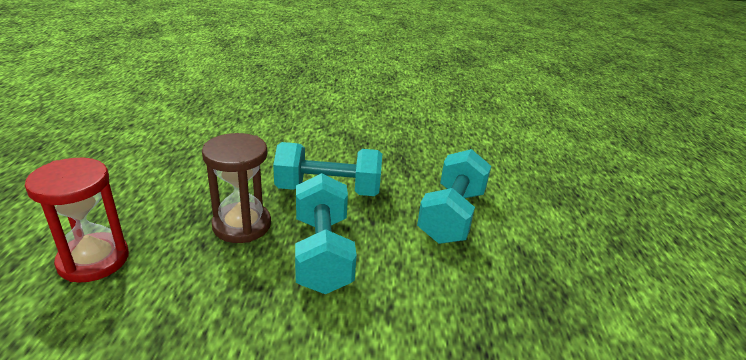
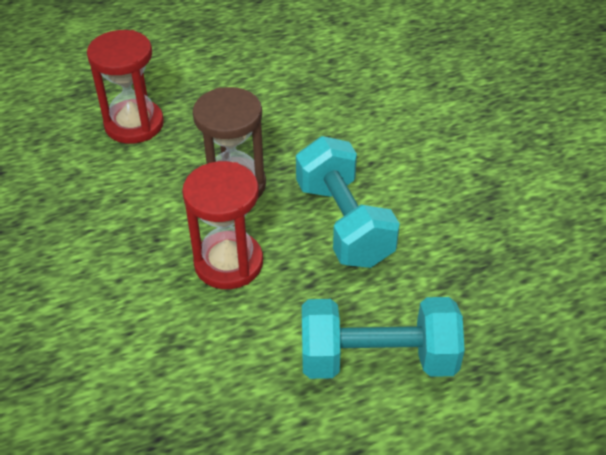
camera: 70 degrees right, 15 degrees up
turquoise dumbbell [295,173,357,294] -> red hourglass [182,161,263,289]

